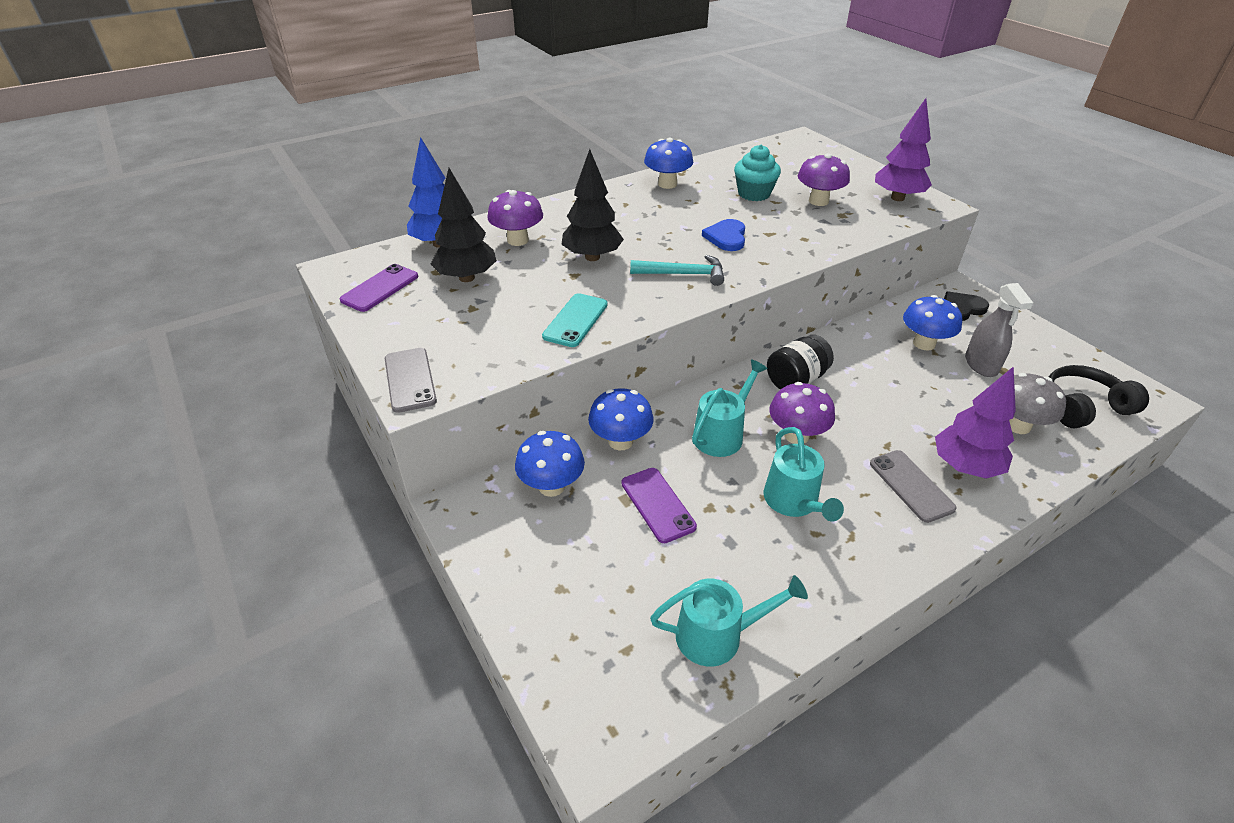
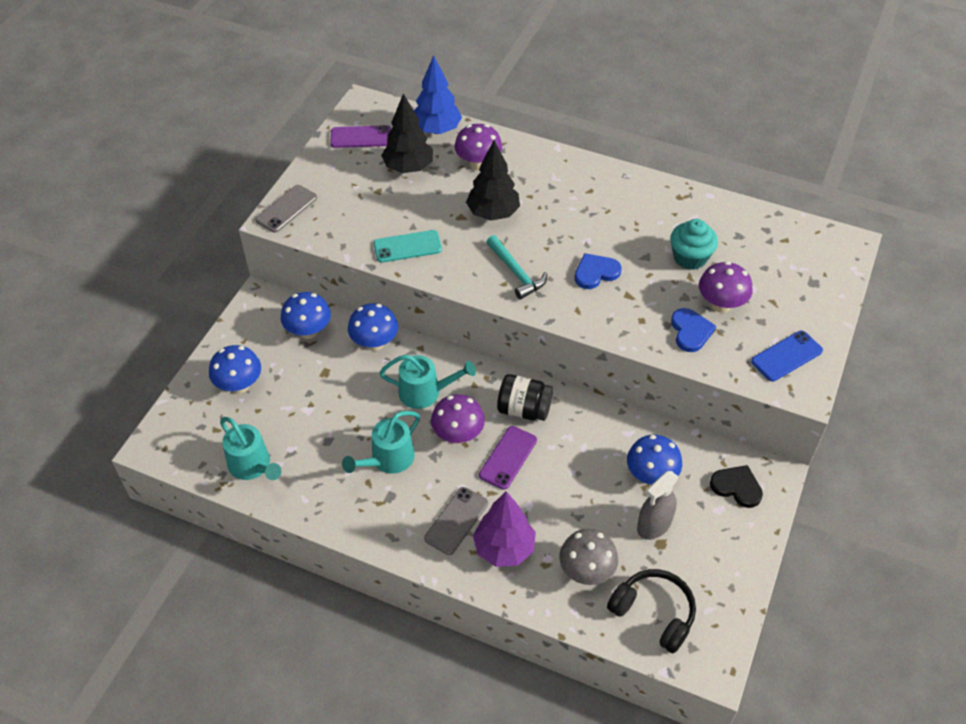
camera: 55 degrees right, 10 degrees up
purple phone [621,468,697,543] -> purple phone moved to [479,426,537,490]
blue mushroom [644,138,693,189] -> blue mushroom moved to [209,345,261,393]
purple tree [875,98,932,201] -> blue phone [751,331,823,382]
none -> blue heart [671,308,716,352]

